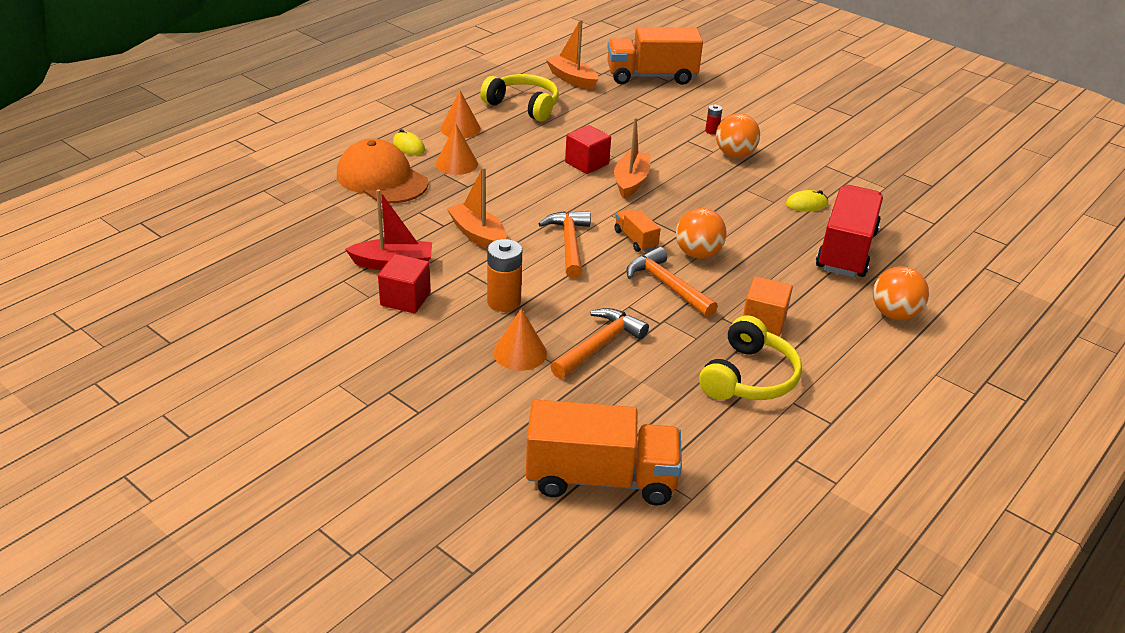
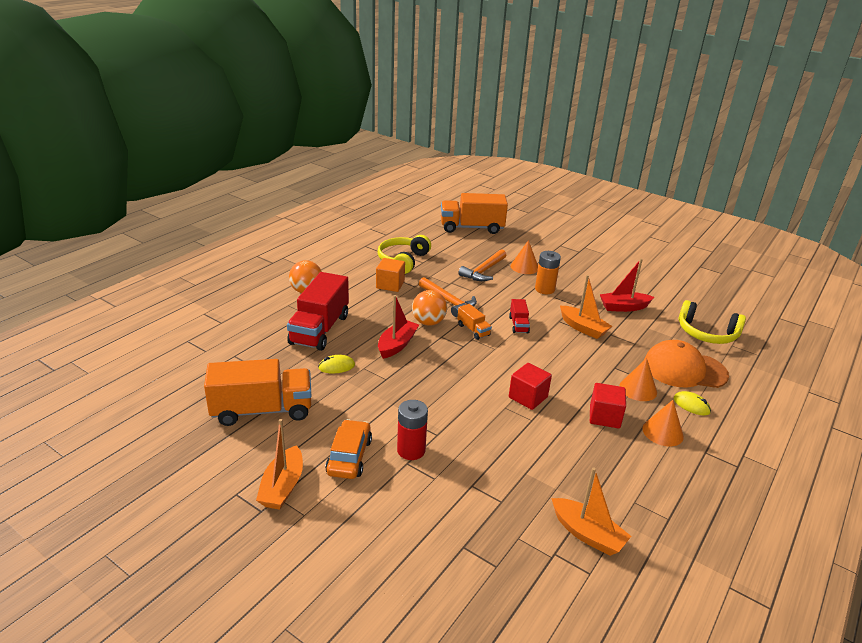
camera: 175 degrees right, 5 degrees down
orange cap [337,139,428,203] -> orange cap turned 150 degrees clockwise [644,340,729,388]
red cube [378,254,431,313] -> red cube moved to [590,383,626,429]
yellow headphones [480,74,559,121] -> yellow headphones moved to [678,300,746,344]
orange hammer [539,211,591,278] -> red truck [509,299,530,334]
orange truck [607,27,703,85] -> orange truck moved to [204,359,311,426]
orange boat [614,117,651,199] -> orange boat moved to [256,419,303,510]
red battery [705,105,722,135] -> red battery [397,400,428,460], size x1.92
orange ball [716,113,760,158] -> none
none -> orange car [325,419,372,479]
none -> red boat [378,295,419,359]

